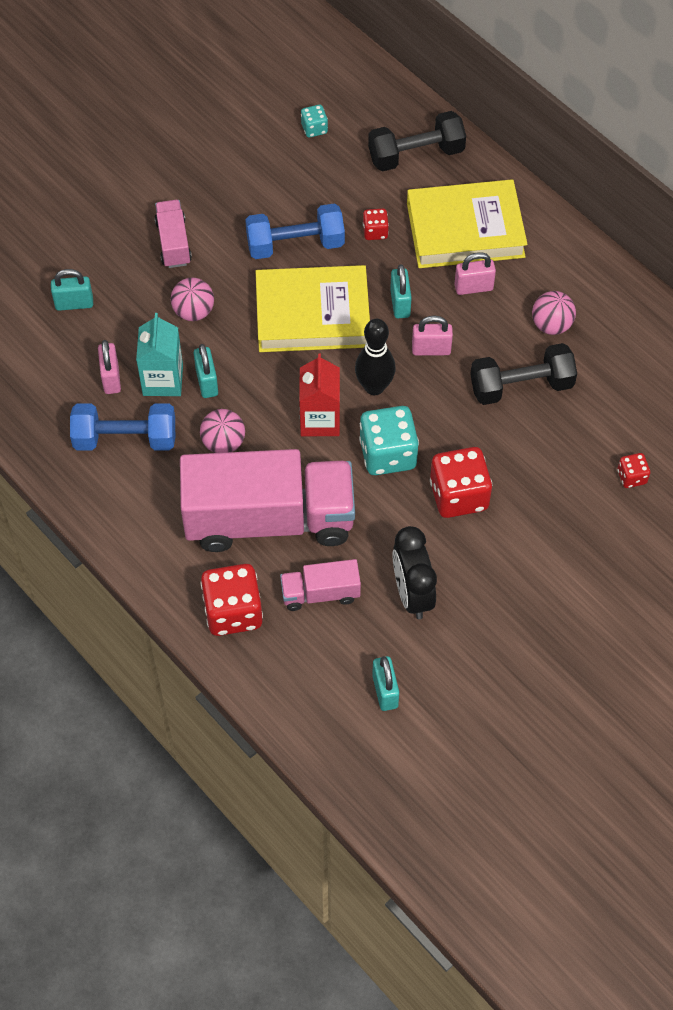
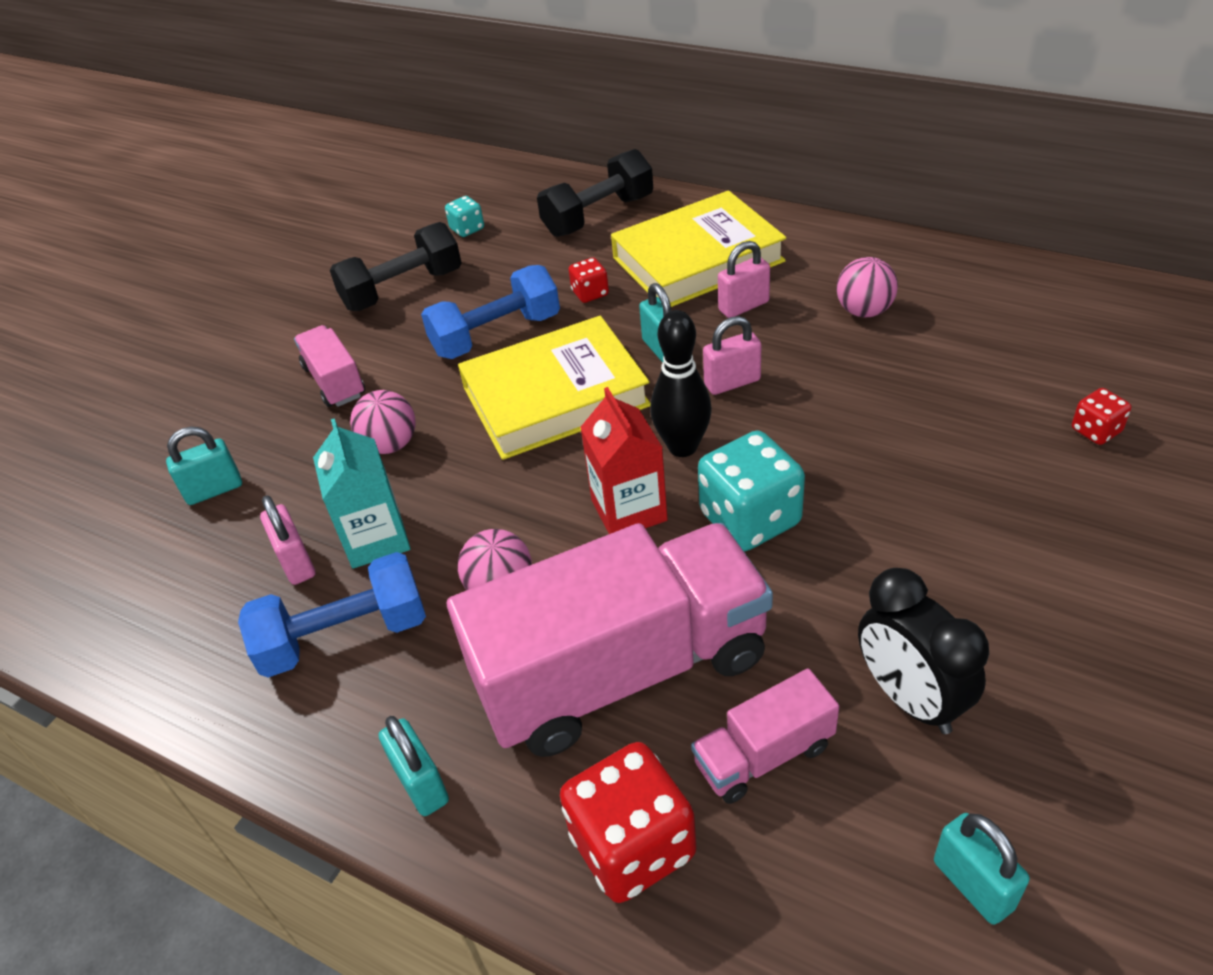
camera: 15 degrees left, 15 degrees down
turquoise padlock [194,344,218,398] -> turquoise padlock moved to [379,716,449,816]
red dice [430,447,492,518] -> none
black dumbbell [470,343,577,405] -> black dumbbell moved to [330,222,462,311]

